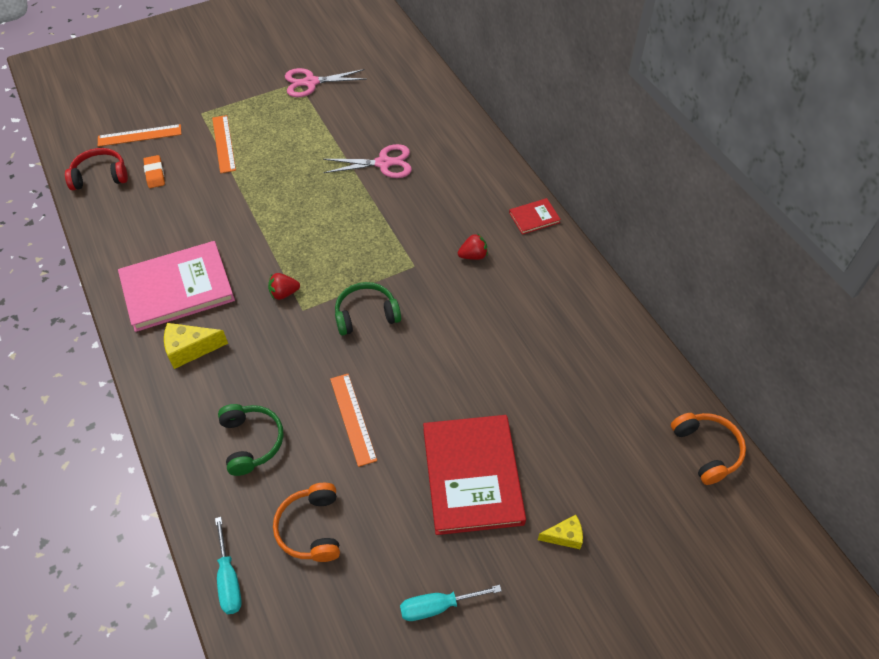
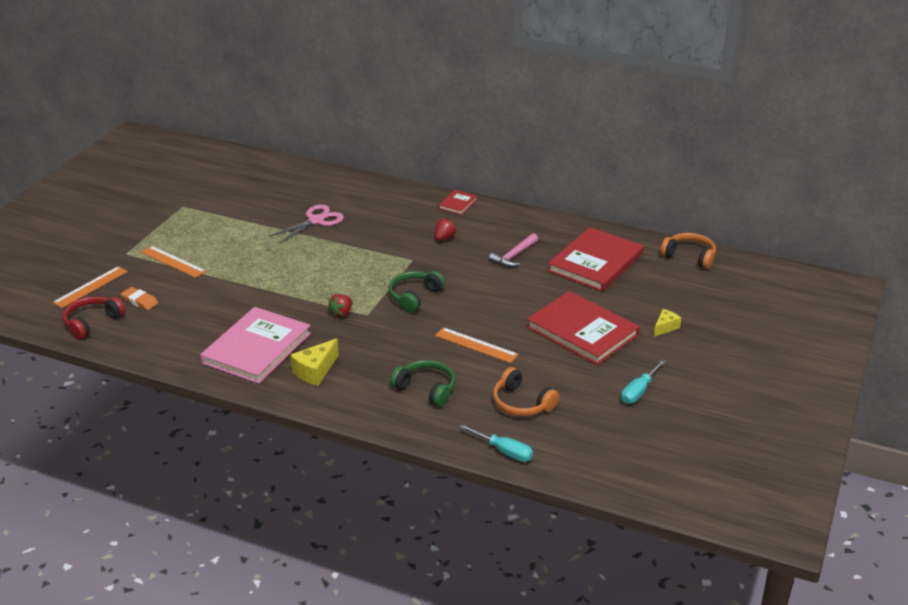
camera: 40 degrees left, 20 degrees down
pink scissors [285,68,367,97] -> none
none -> pink hammer [489,233,538,267]
none -> red book [548,227,643,292]

